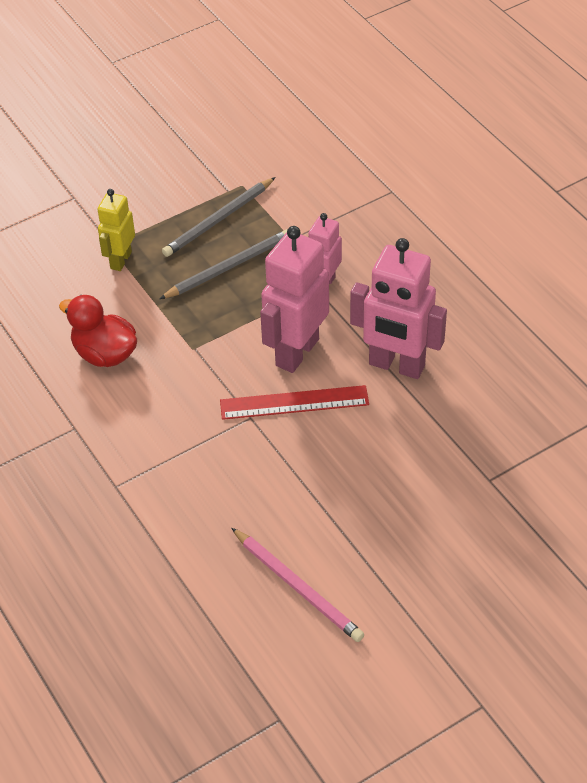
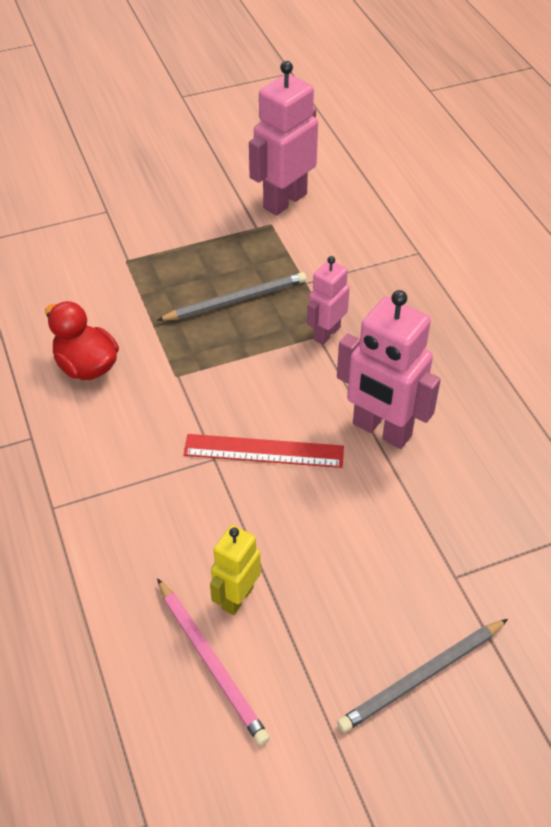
camera: 10 degrees right, 0 degrees up
yellow robot [97,189,135,271] -> yellow robot moved to [210,525,261,615]
grey pencil [162,177,276,257] -> grey pencil moved to [337,619,508,732]
pink robot [260,226,329,373] -> pink robot moved to [249,61,318,216]

